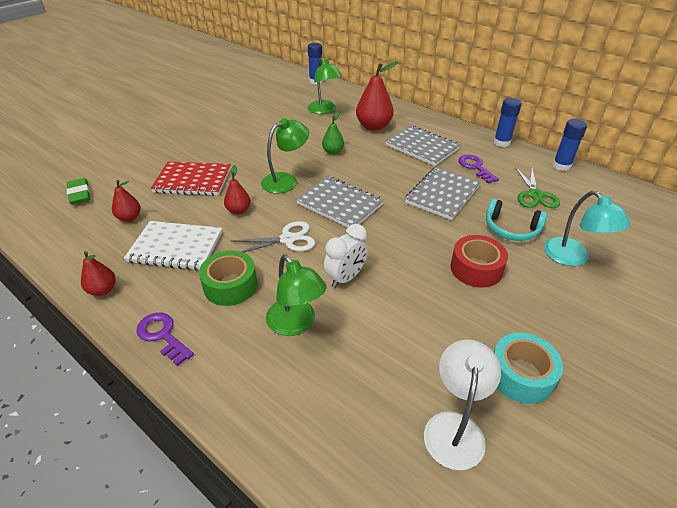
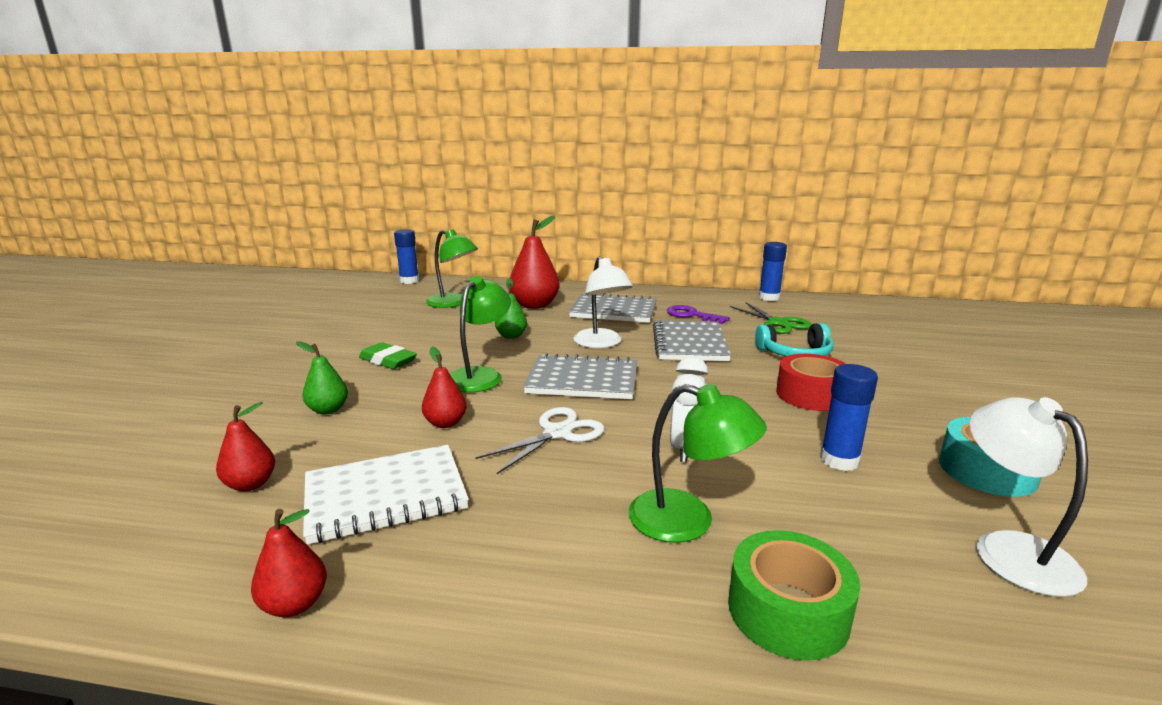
camera: 30 degrees left, 20 degrees down
green eraser [66,178,90,205] -> green eraser moved to [359,342,417,369]
purple key [136,313,194,366] -> none
red notebook [150,161,231,196] -> green pear [296,341,348,414]
green tape [199,250,257,306] -> green tape moved to [728,530,860,661]
blue glue stick [494,98,522,147] -> blue glue stick moved to [820,364,878,471]
turquoise lamp [544,191,631,266] -> none
none -> white lamp [574,256,633,348]

